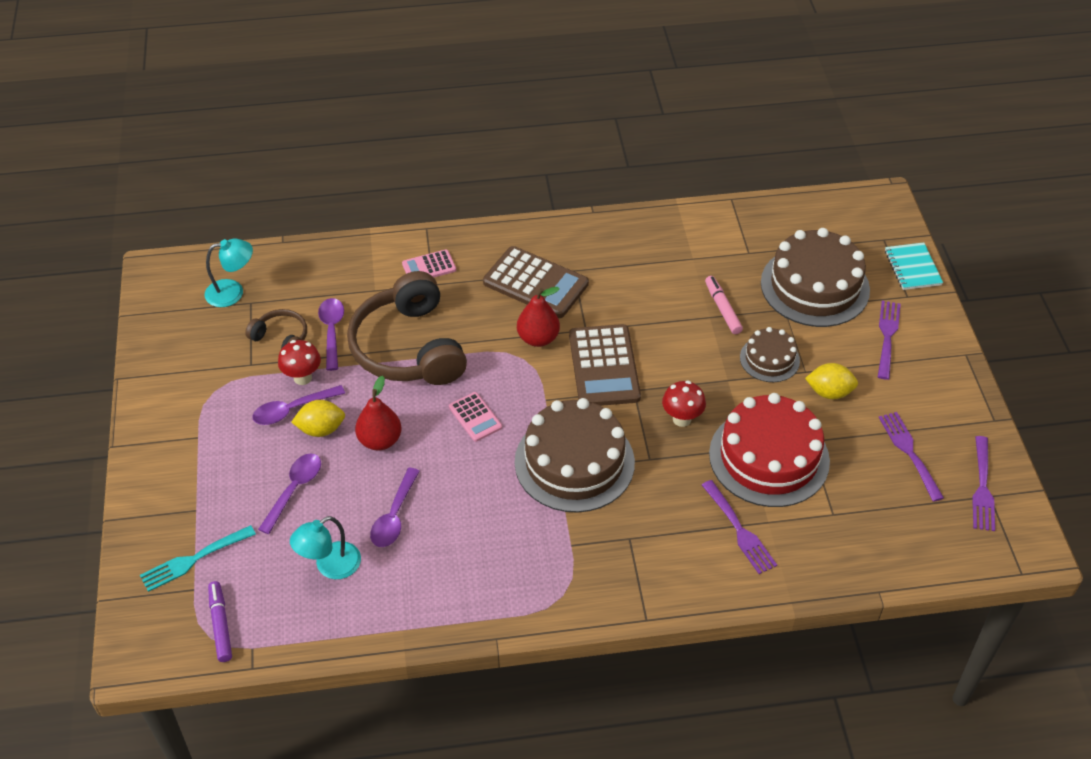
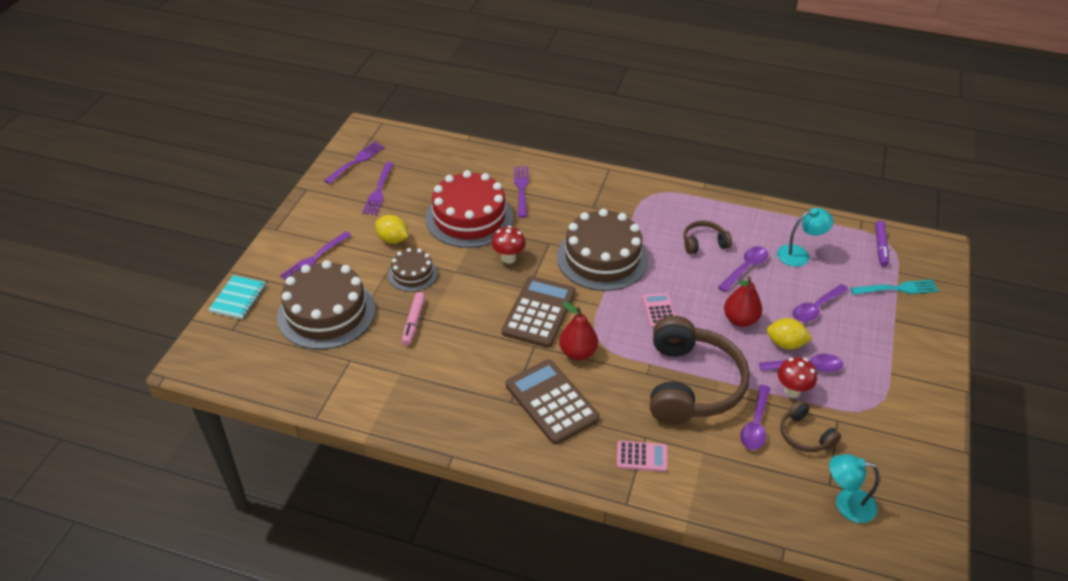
camera: 155 degrees left, 5 degrees down
none -> brown headphones [683,220,732,254]

